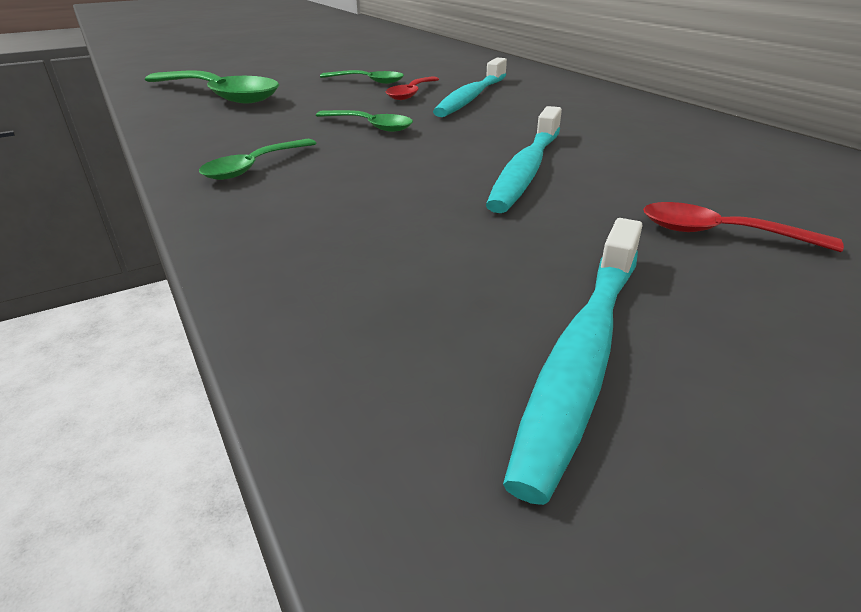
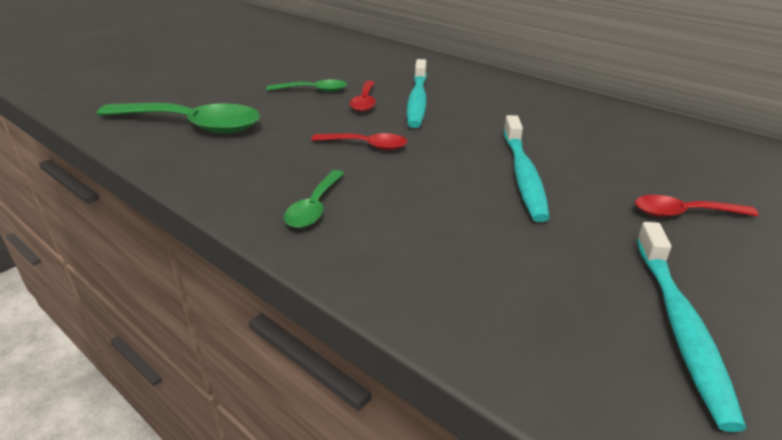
camera: 20 degrees left, 0 degrees up
green spoon [316,110,413,132] -> red spoon [311,133,407,150]

